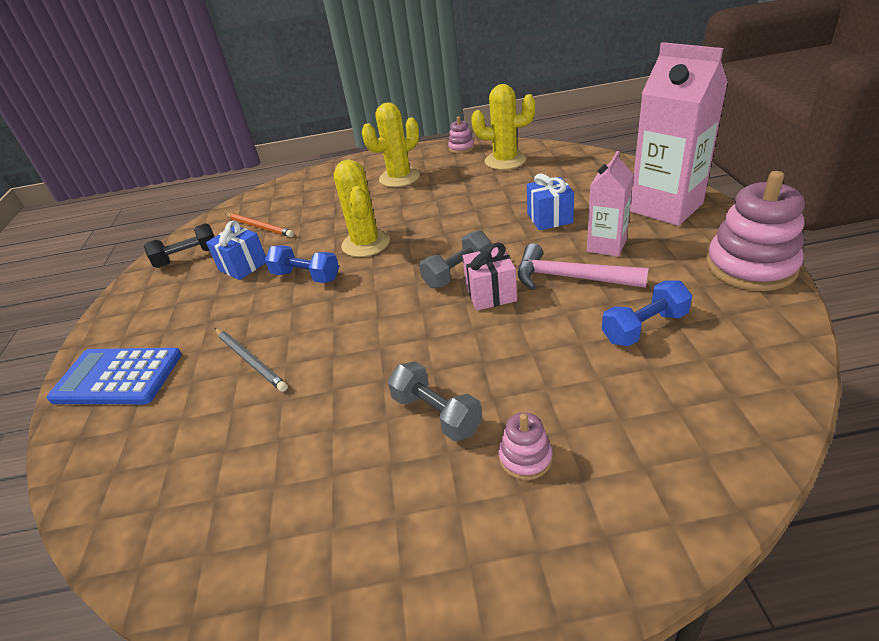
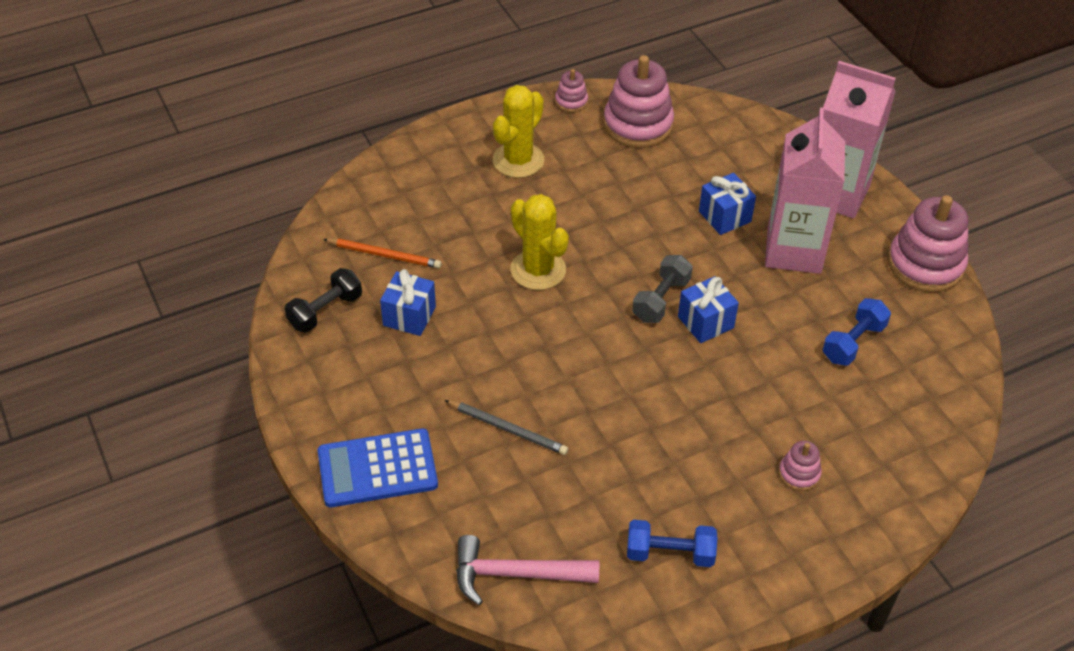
camera: 25 degrees left, 10 degrees up
blue dumbbell [265,245,339,283] -> blue dumbbell moved to [627,520,717,567]
grey dumbbell [388,361,483,441] -> none
pink gift [462,242,517,311] -> blue gift [678,276,739,343]
yellow cactus [471,84,535,170] -> pink stacking toy [603,55,674,148]
pink hammer [518,244,649,290] -> pink hammer moved to [456,535,599,605]
pink carton [587,151,633,257] -> pink carton [765,108,845,274], size x1.75

